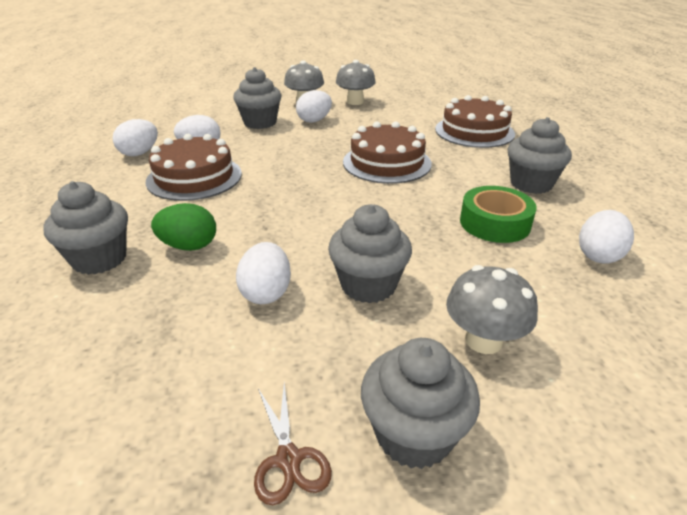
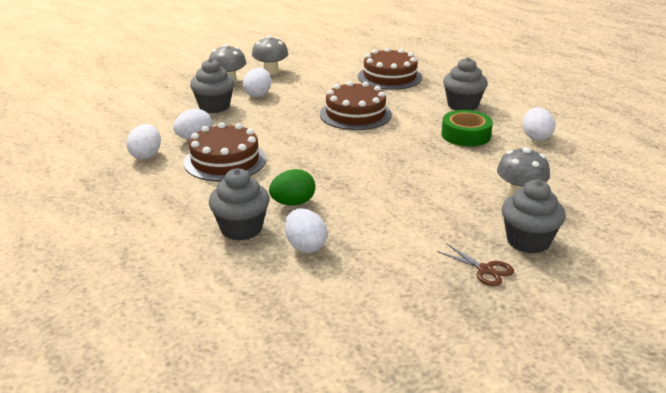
camera: 30 degrees left, 5 degrees down
white egg [236,242,291,304] -> white egg moved to [285,208,327,253]
grey cupcake [328,204,412,303] -> none

